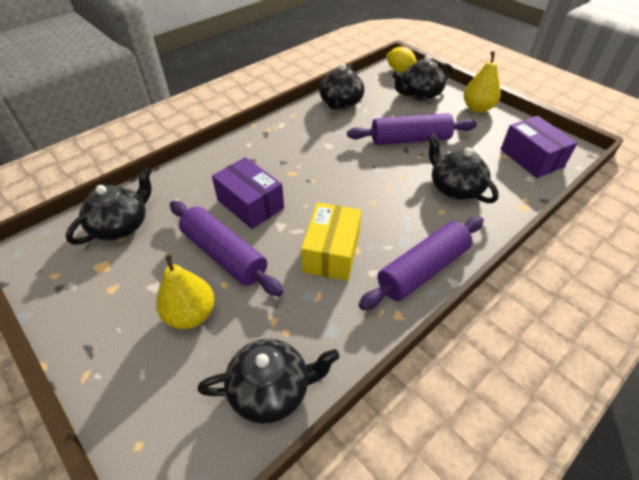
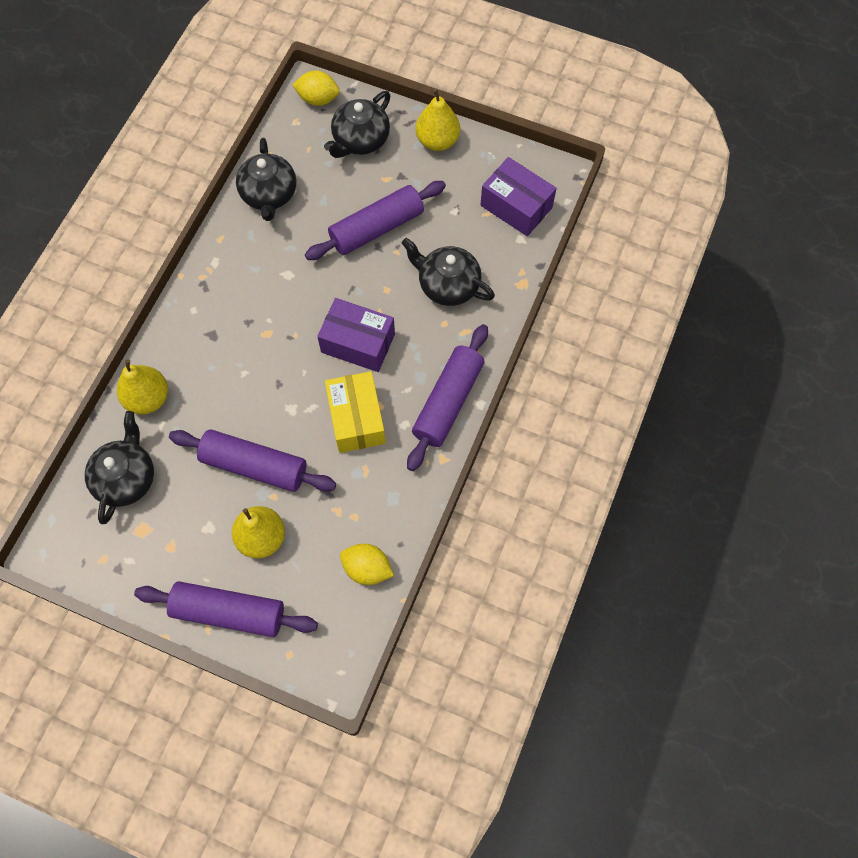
camera: 25 degrees left, 20 degrees up
black teapot [197,339,340,424] -> yellow lemon [340,544,394,585]
purple box [212,157,284,229] -> purple box moved to [317,298,395,372]
none -> yellow pear [117,359,168,414]
none -> purple rolling pin [134,581,318,637]

